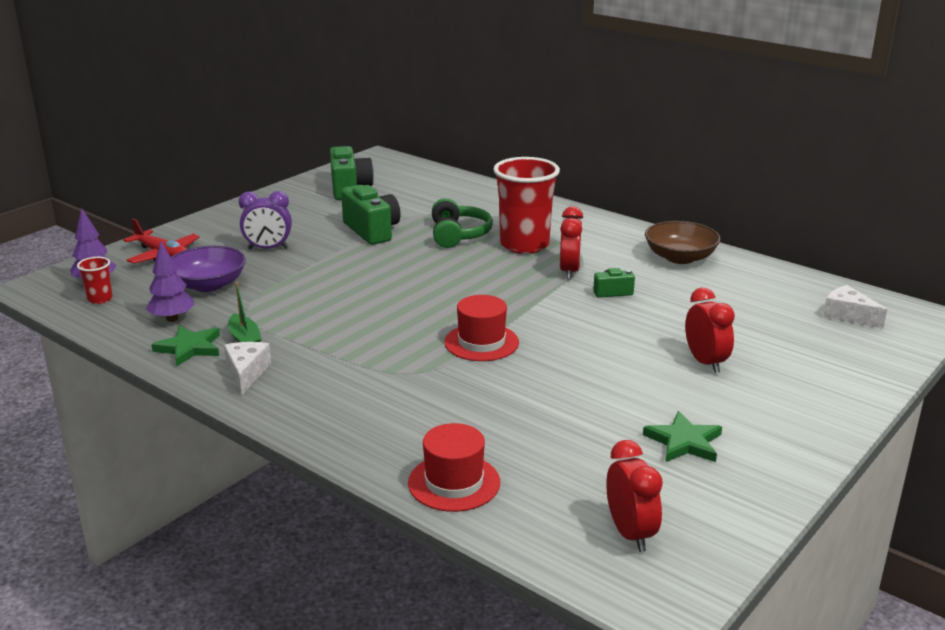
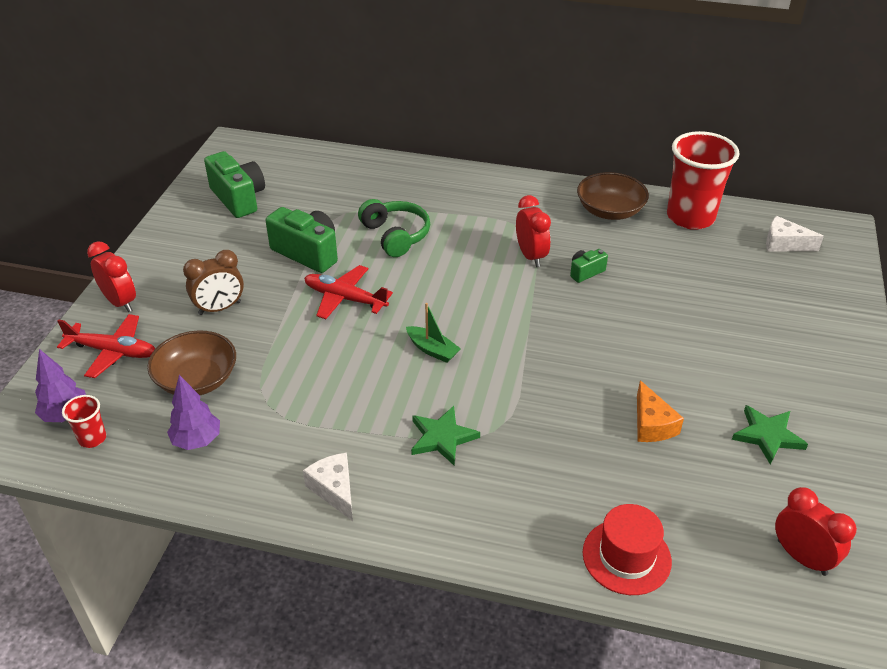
camera: 25 degrees left, 15 degrees up
green star [151,325,220,366] -> green star moved to [411,406,480,465]
purple bowl [171,246,246,292] -> brown bowl [147,331,236,395]
green boat [228,282,262,342] -> green boat moved to [406,303,461,363]
purple clock [239,191,292,249] -> brown clock [183,250,244,315]
red hat [444,295,519,361] -> none
red cup [493,157,560,254] -> red cup moved to [667,131,739,230]
red clock [685,288,735,373] -> red clock moved to [87,241,136,312]
none -> red plane [304,265,393,319]
none -> orange cheese [637,380,684,442]

